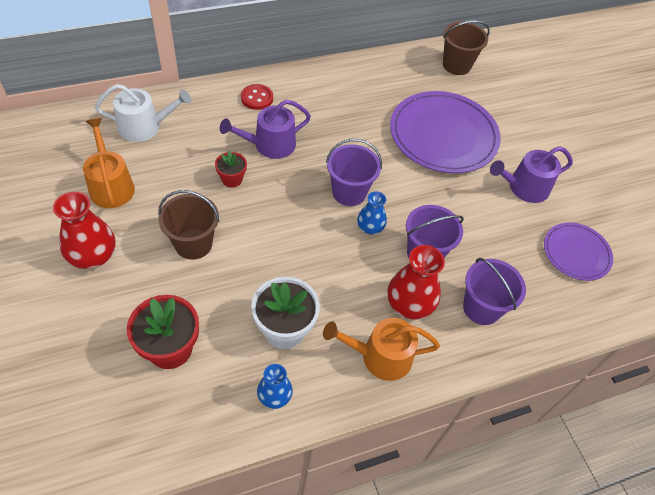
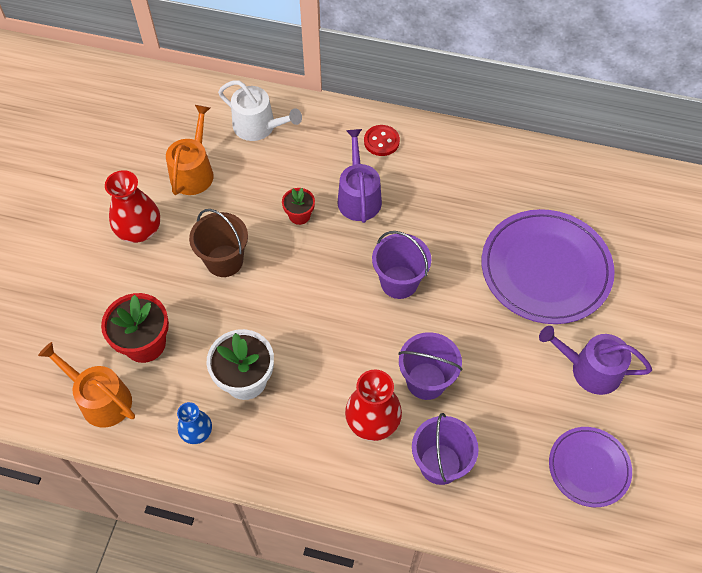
camera: 40 degrees right, 5 degrees up
purple watering can [220,100,311,159] -> purple watering can turned 75 degrees clockwise [338,129,382,223]
orange watering can [323,318,440,381] -> orange watering can moved to [38,342,135,428]
blue vase [357,191,387,235] -> none
brown bucket [443,20,490,75] -> none

